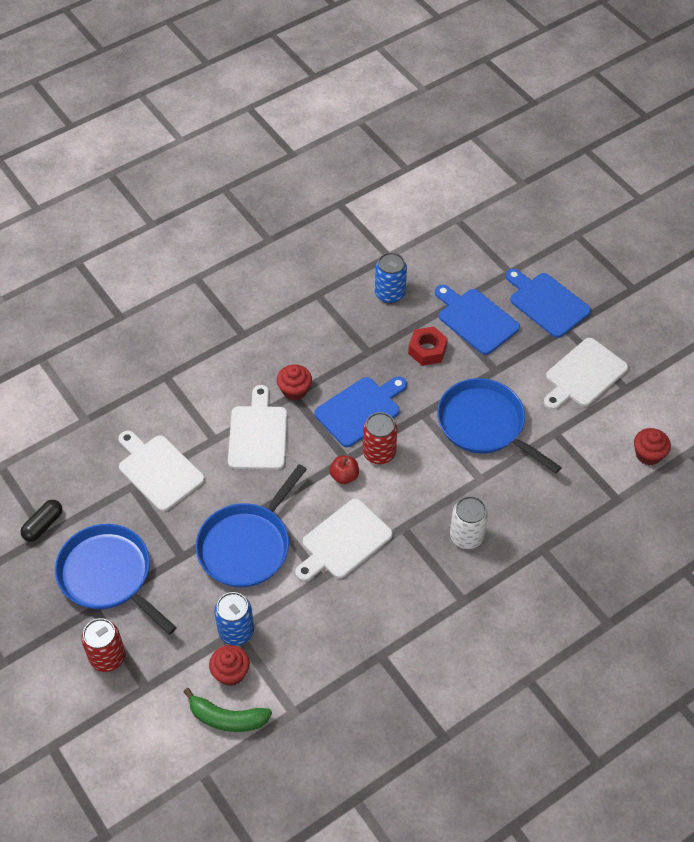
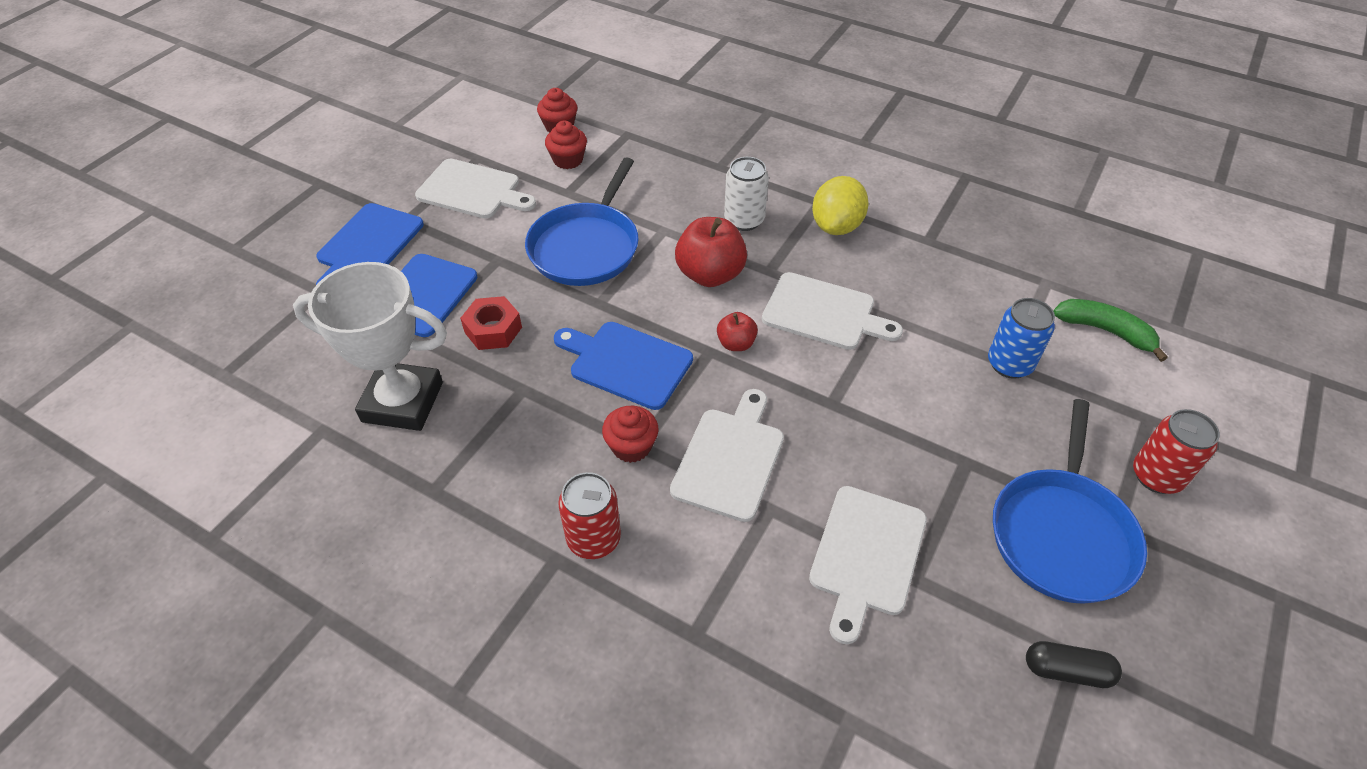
camera: 115 degrees left, 5 degrees down
green banana [184,688,272,732] -> green banana turned 45 degrees counterclockwise [1053,299,1168,362]
blue pan [196,464,307,587] -> none
red cupcake [209,645,250,686] -> red cupcake moved to [545,120,587,169]
white cutting board [228,385,287,470] -> white cutting board turned 135 degrees clockwise [670,389,784,522]
red can [363,412,397,464] -> red can moved to [558,472,621,559]
blue can [375,252,407,304] -> white trophy [293,262,447,431]
none -> red apple [675,217,747,287]
none -> yellow lemon [812,176,869,235]

